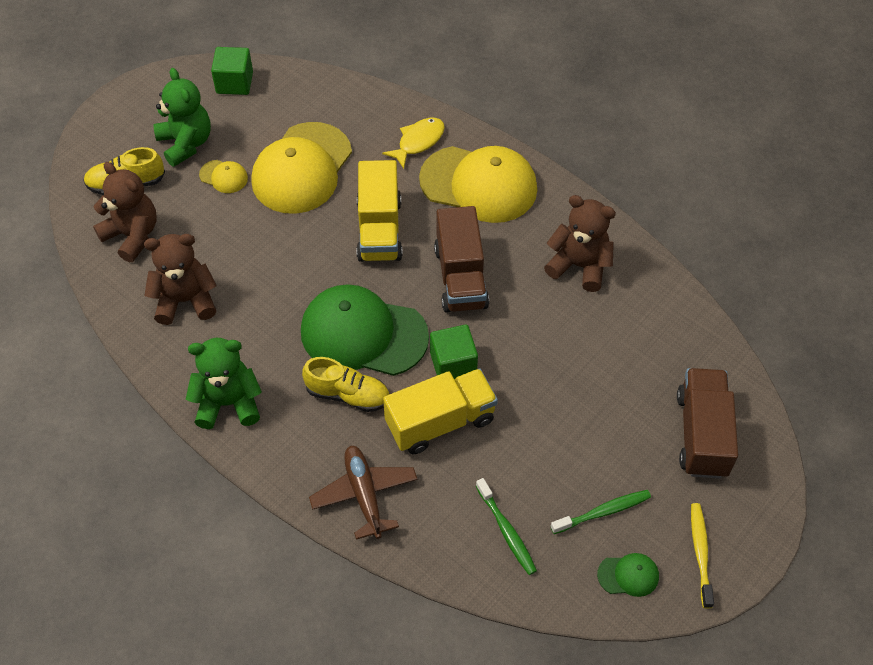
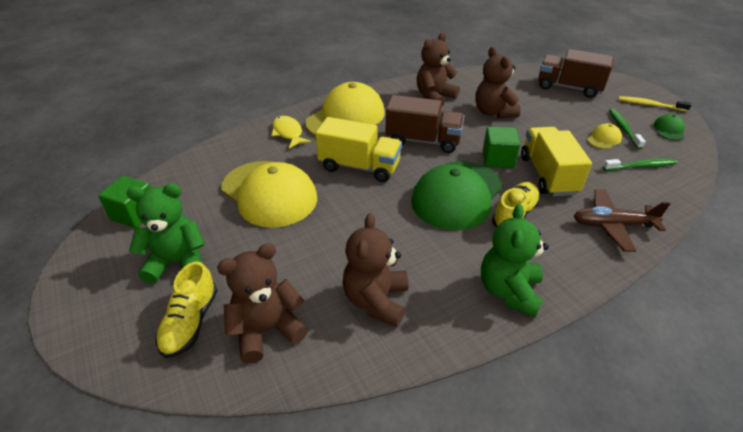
camera: 70 degrees left, 15 degrees down
yellow cap [199,160,248,193] -> yellow cap moved to [587,123,622,149]
none -> brown teddy bear [475,47,521,118]

